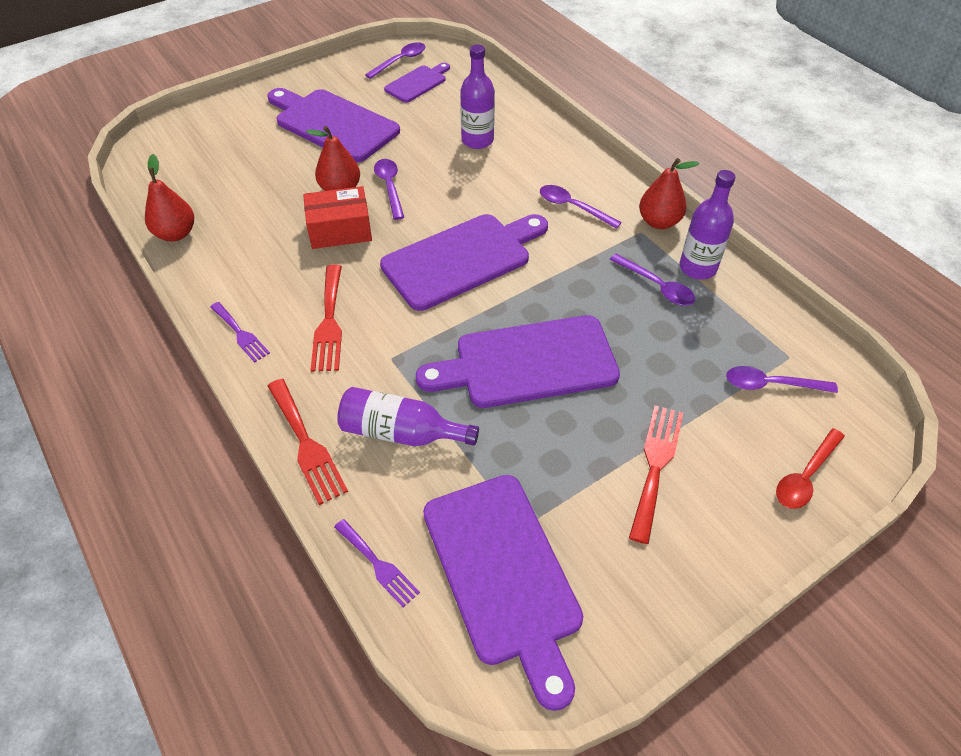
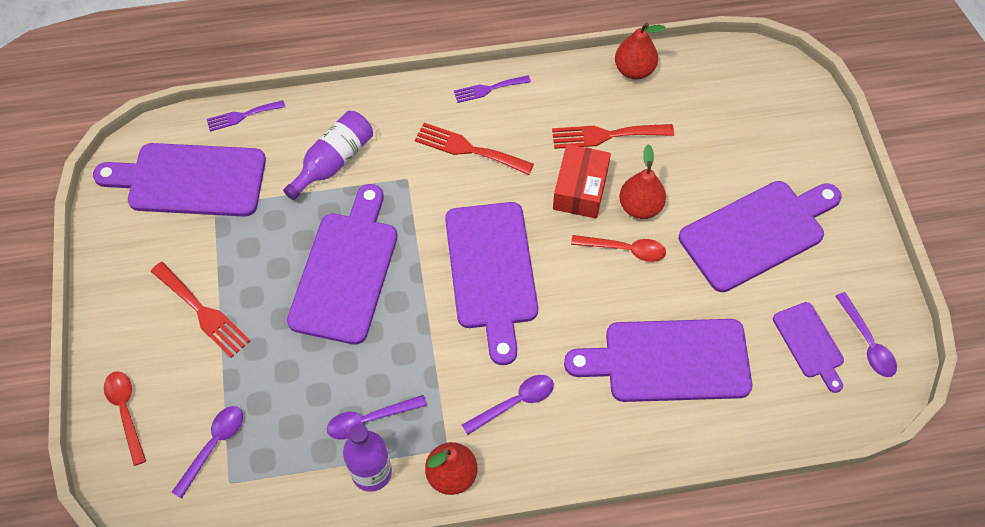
camera: 115 degrees right, 10 degrees up
red fork [268,379,348,505] -> red fork moved to [552,124,674,149]
purple spoon [374,159,404,220] -> red spoon [571,235,666,262]
purple bottle [460,45,495,149] -> purple cutting board [564,319,752,402]

